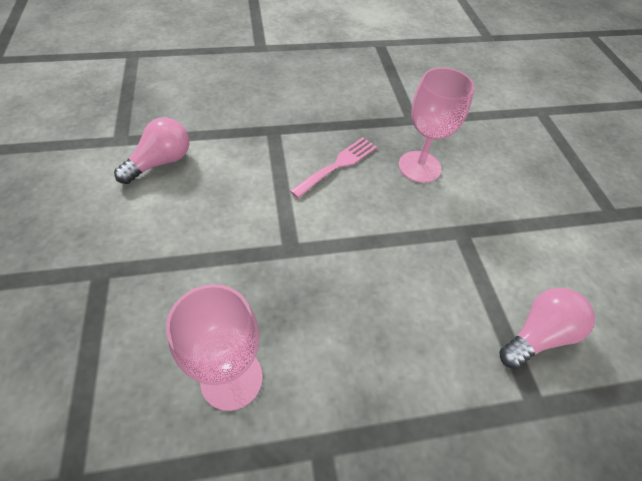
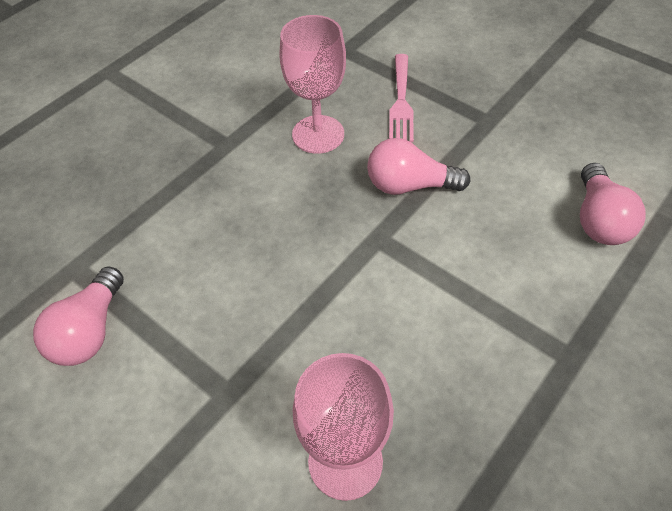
camera: 145 degrees right, 0 degrees up
pink fork [290,137,377,198] -> pink fork moved to [389,54,414,142]
none -> pink light bulb [367,138,470,195]

